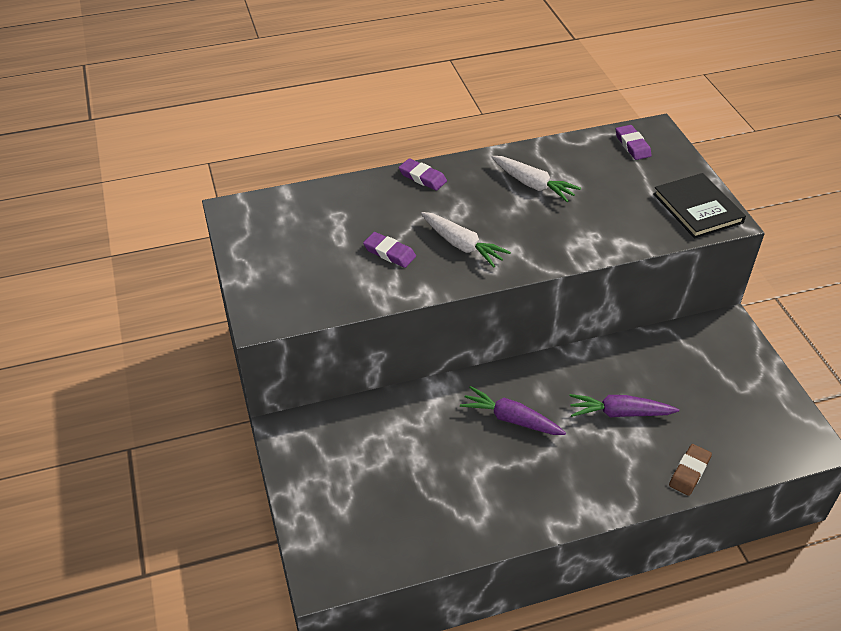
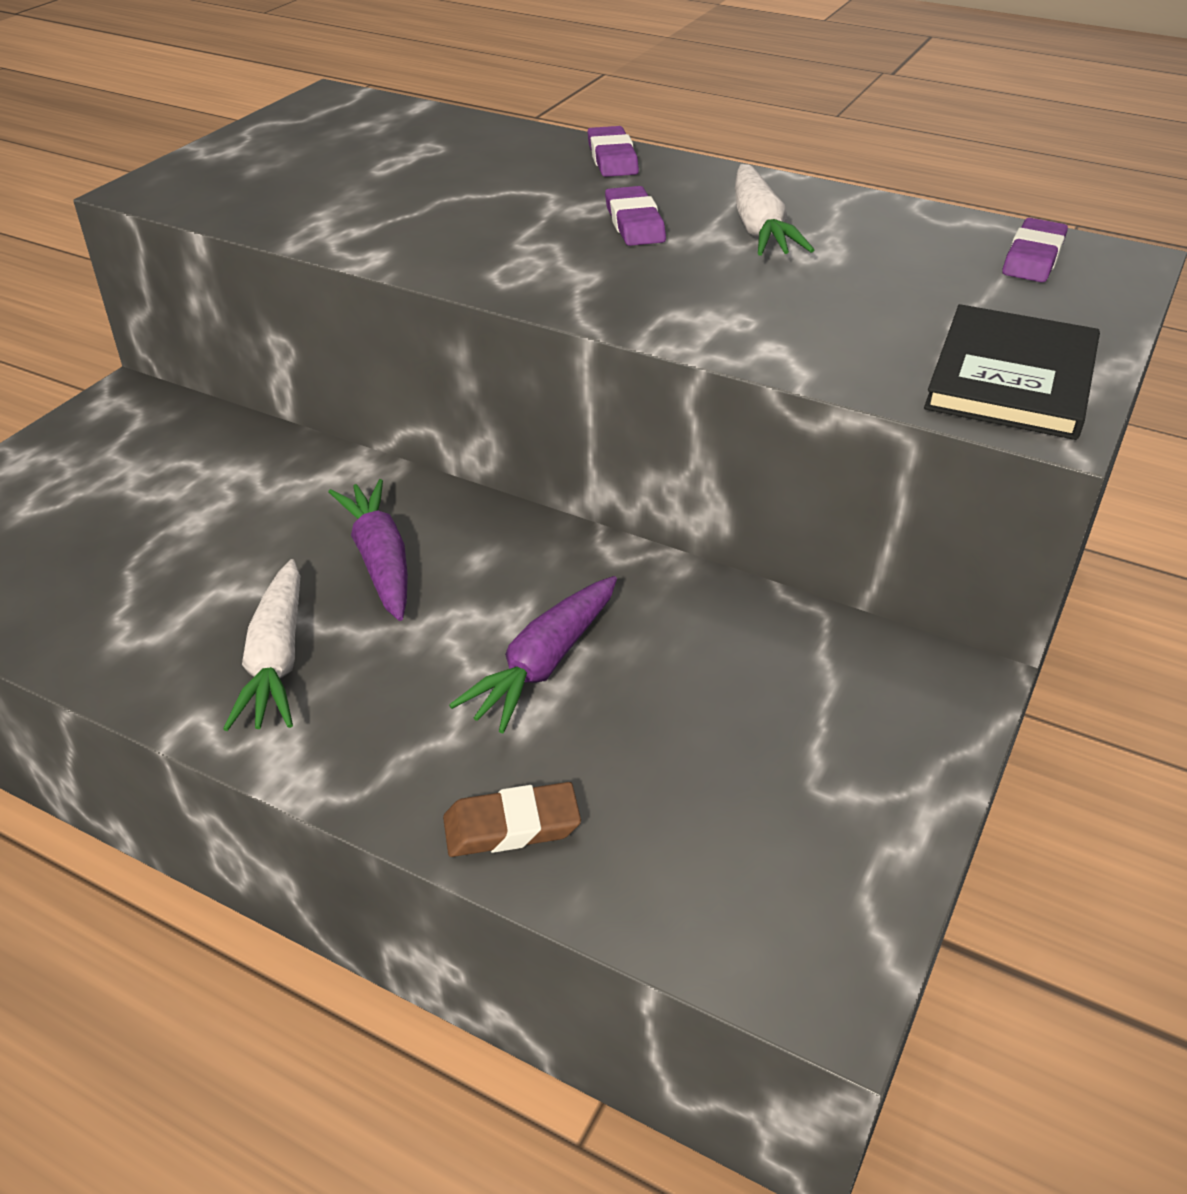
camera: 45 degrees right, 5 degrees down
purple eraser [363,232,416,268] -> purple eraser moved to [605,186,666,246]
white carrot [421,212,511,268] -> white carrot moved to [223,559,300,731]
purple carrot [569,394,679,417] -> purple carrot turned 105 degrees counterclockwise [449,576,617,733]

